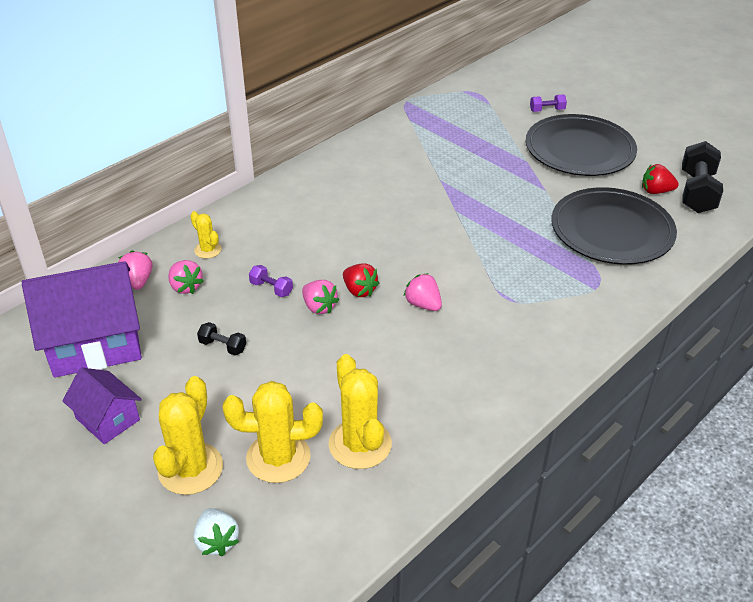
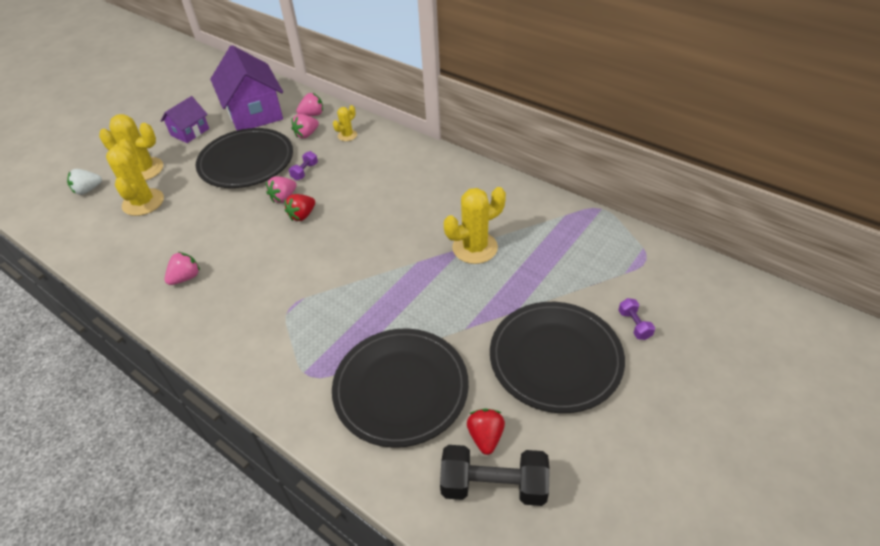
camera: 85 degrees right, 5 degrees up
black dumbbell [197,322,246,355] -> black plate [196,128,293,188]
yellow cactus [329,354,392,469] -> yellow cactus moved to [444,187,506,264]
pink strawberry [404,273,442,311] -> pink strawberry moved to [165,252,200,285]

